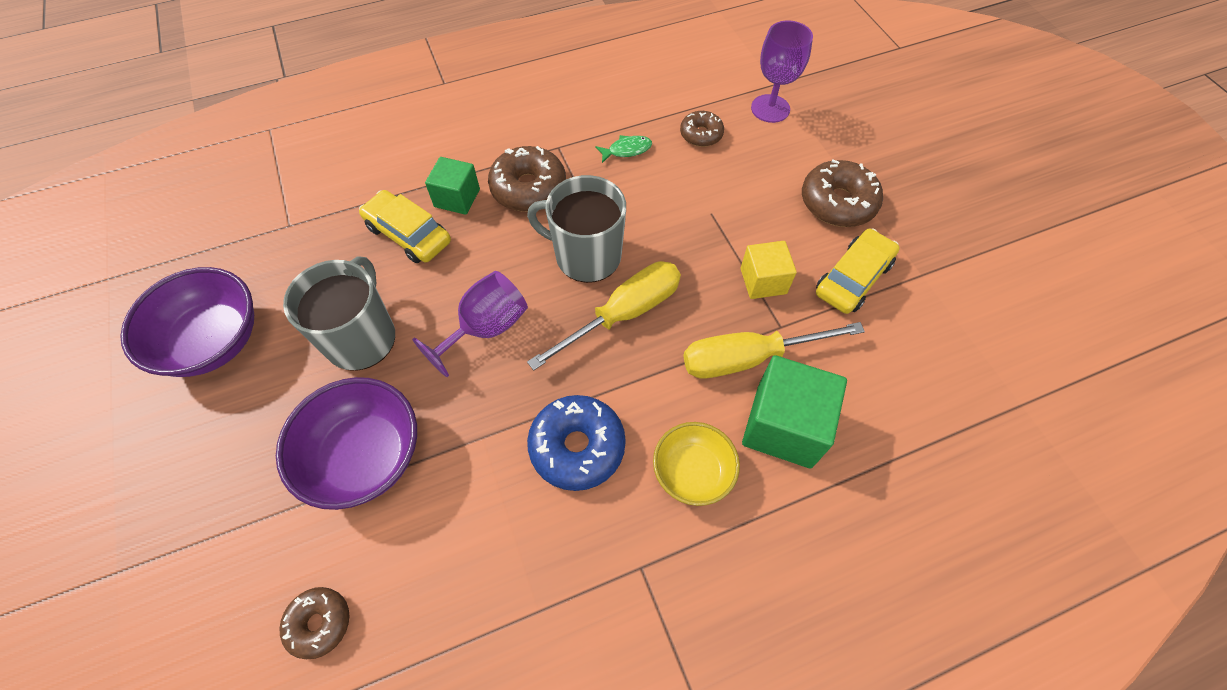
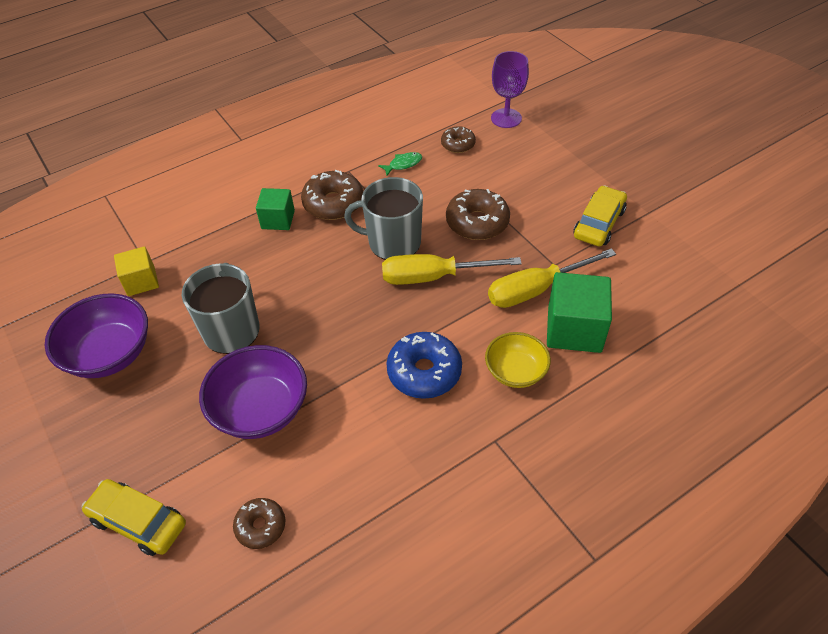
camera: 10 degrees left, 10 degrees down
yellow car [359,190,451,263] -> yellow car moved to [82,479,186,556]
purple goblet [412,271,528,377] -> none
yellow screwdriver [527,261,681,371] -> yellow screwdriver turned 135 degrees counterclockwise [382,254,522,285]
yellow cube [741,241,797,299] -> yellow cube moved to [114,246,159,296]
brown donut [802,159,883,227] -> brown donut moved to [446,189,510,240]

